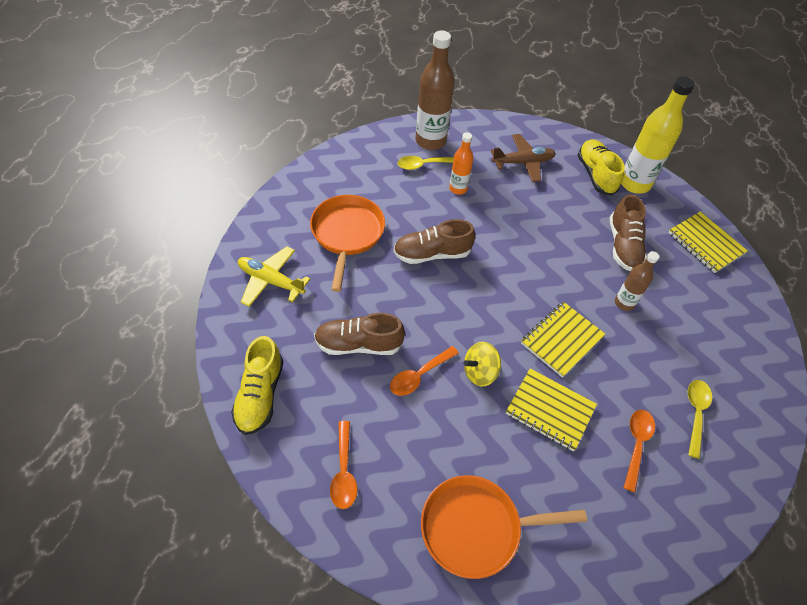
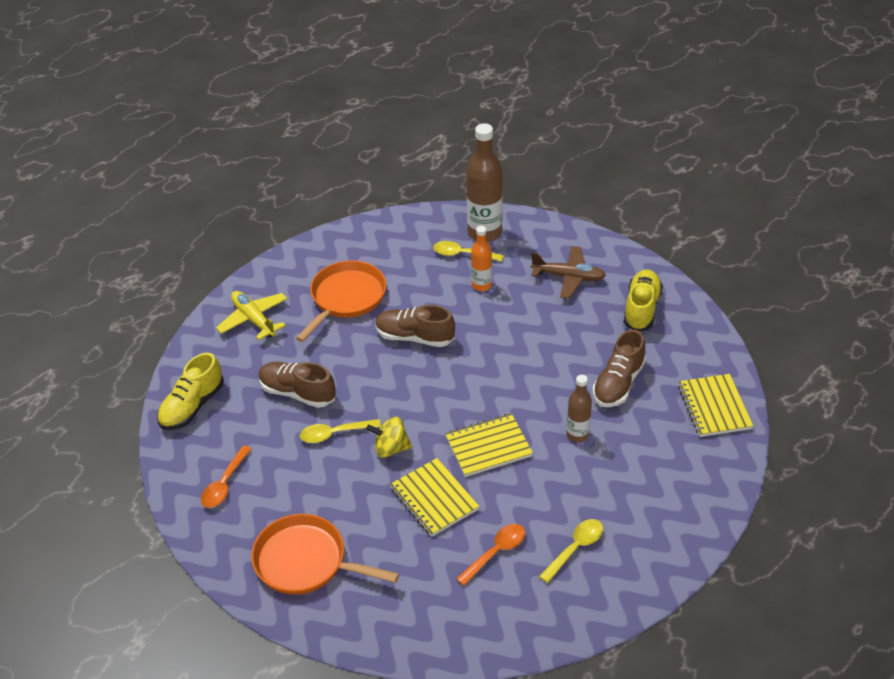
camera: 30 degrees right, 10 degrees down
orange spoon [390,346,459,396] -> yellow spoon [300,419,381,443]
yellow bottle [621,76,695,193] -> none

